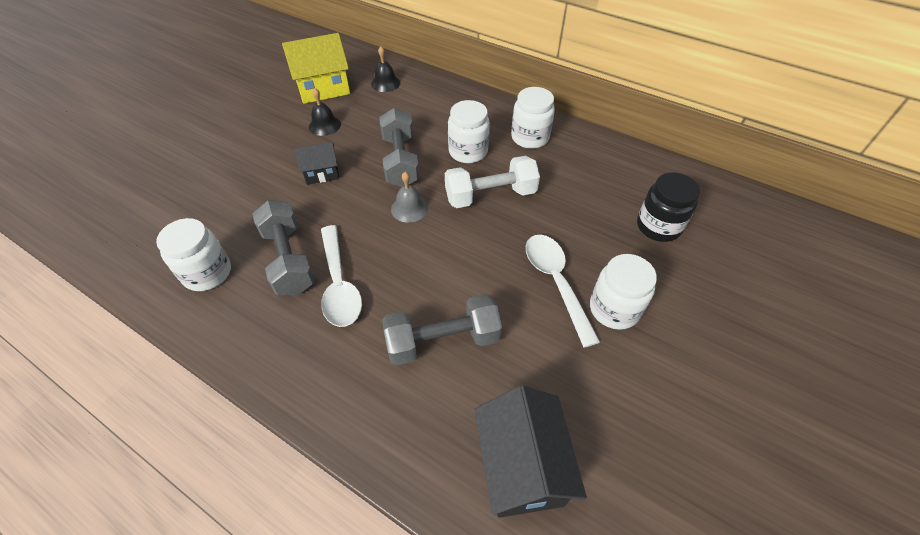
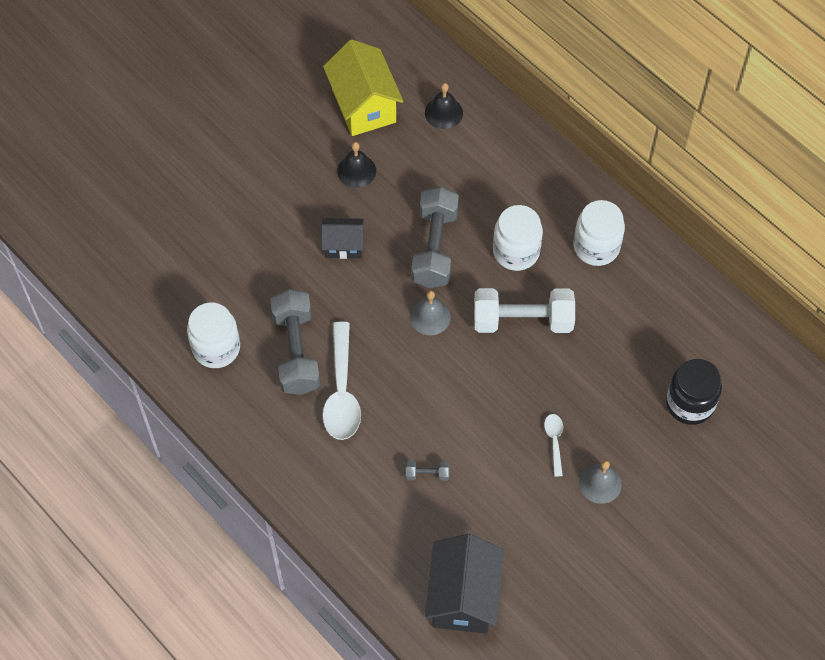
camera: 15 degrees right, 10 degrees up
yellow house [282,33,350,104] -> yellow house turned 75 degrees clockwise [323,39,403,136]
grey dumbbell [382,294,502,366] -> grey dumbbell [406,461,449,481], size x0.42
white spoon [526,235,600,348] -> white spoon [544,414,563,476], size x0.49
white jar [590,254,657,330] -> grey bell [579,460,622,504]

